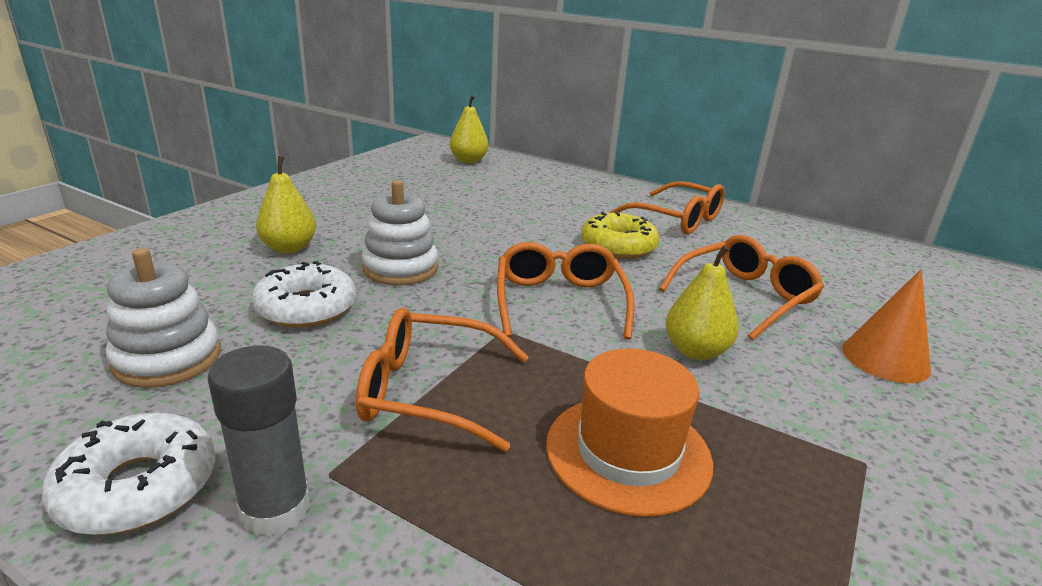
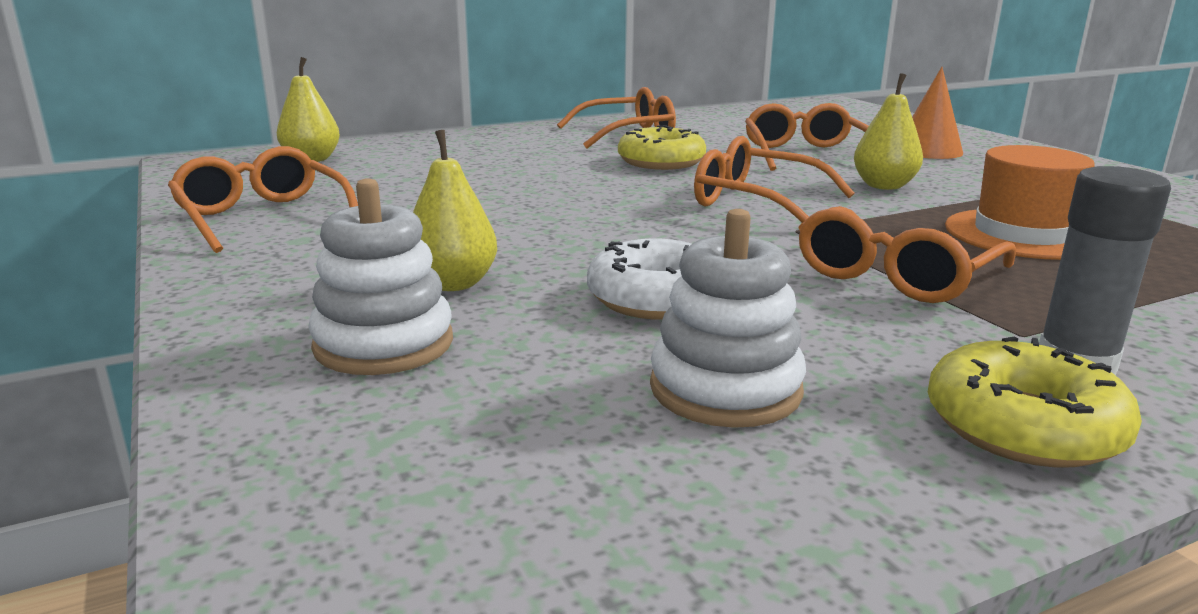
camera: 55 degrees left, 5 degrees down
white donut [42,412,215,535] -> yellow donut [928,336,1142,468]
white stacking toy [361,180,438,285] -> white stacking toy moved to [308,178,453,375]
none -> orange glasses [168,146,358,253]

